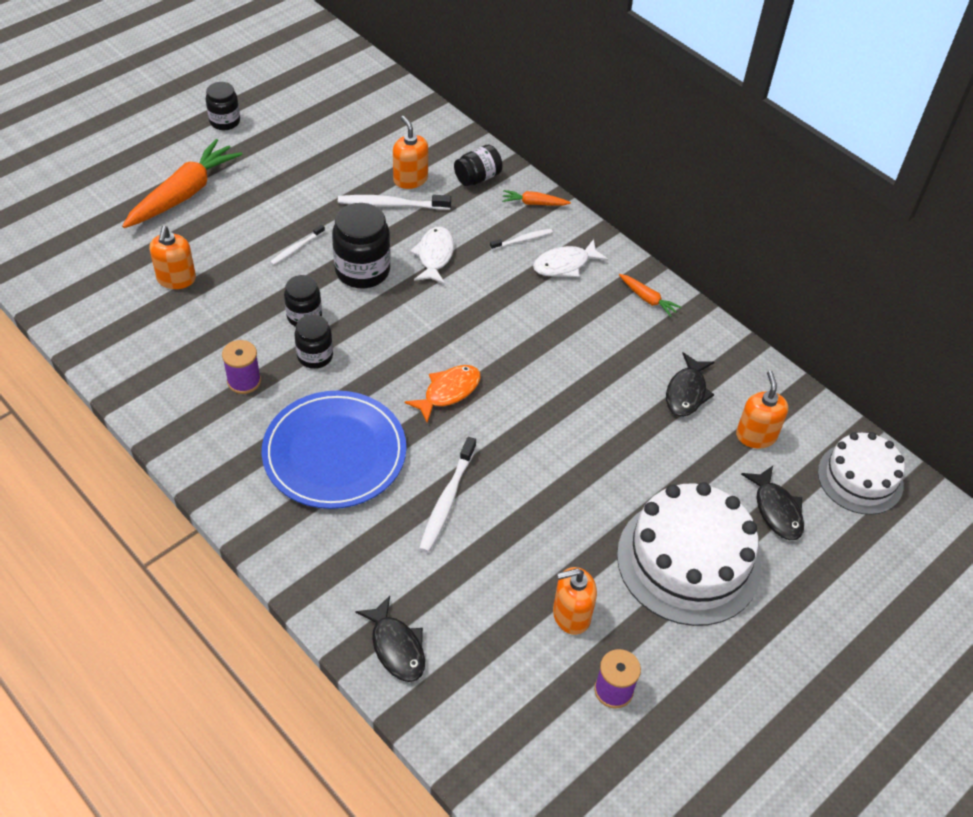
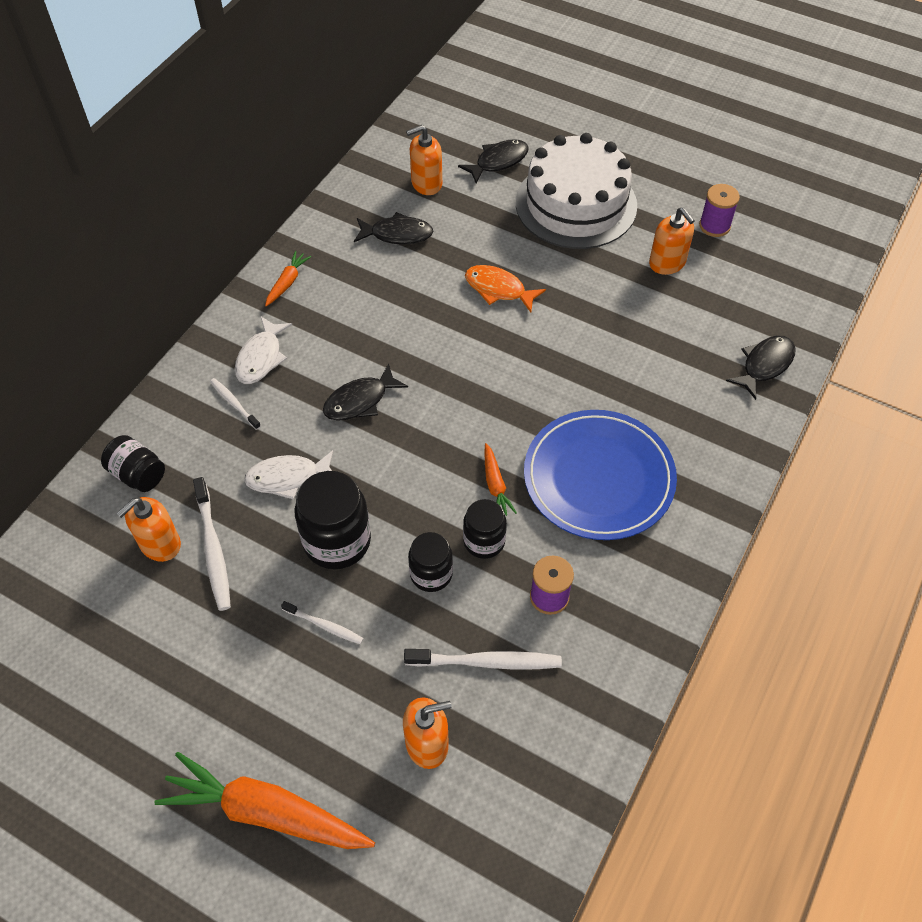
camera: 105 degrees left, 5 degrees up
black jar [206,82,240,130] -> none
orange fish [405,365,481,423] -> orange fish moved to [465,265,546,312]
white toothbrush [419,437,476,553] -> white toothbrush moved to [404,649,562,669]
orange carrot [502,190,571,206] -> orange carrot moved to [484,443,517,516]
white fish [533,239,608,277] -> white fish turned 60 degrees clockwise [235,316,292,384]
white cake [818,432,905,515] -> none
none -> black fish [323,363,408,421]

